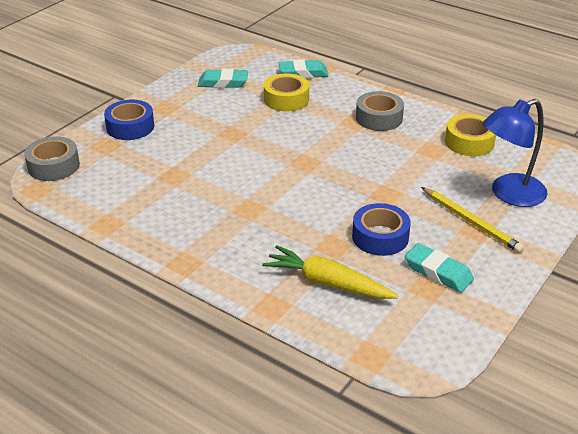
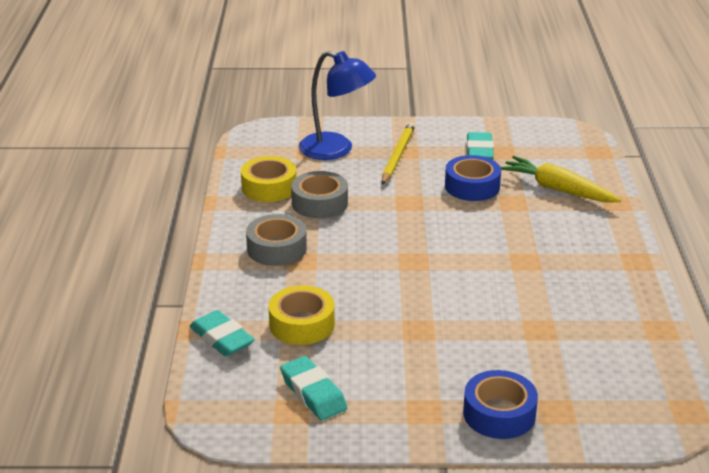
camera: 125 degrees left, 5 degrees down
grey tape [24,136,80,181] -> grey tape moved to [291,171,348,218]
yellow carrot [262,245,398,299] -> yellow carrot turned 135 degrees clockwise [501,156,621,203]

